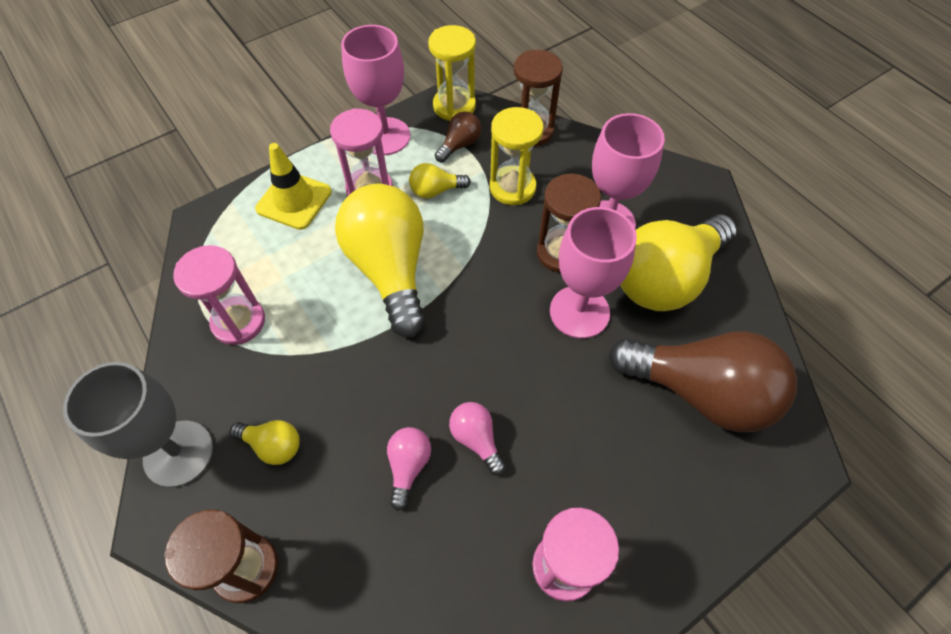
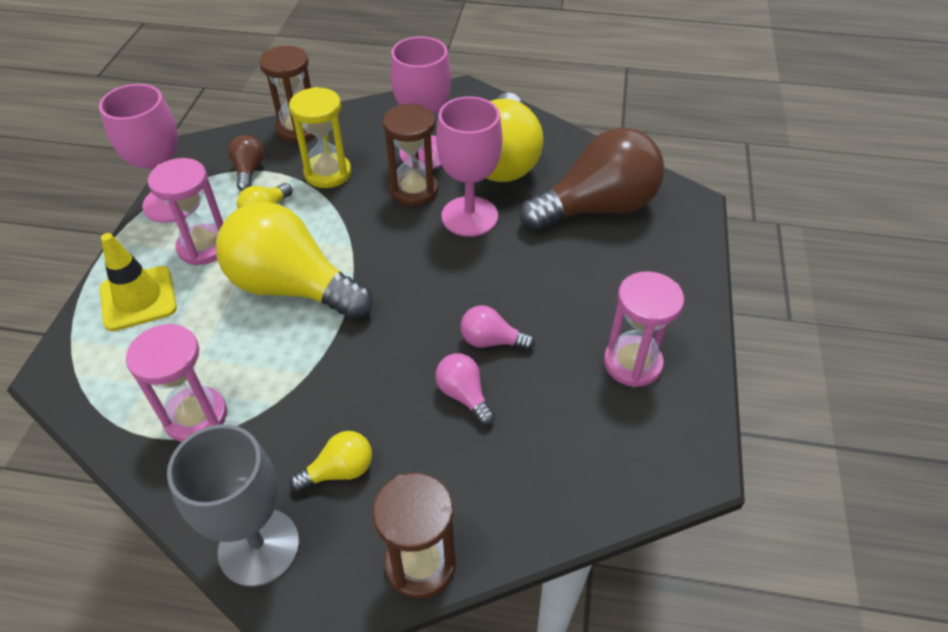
camera: 45 degrees left, 10 degrees down
yellow hourglass [428,25,476,121] -> none

